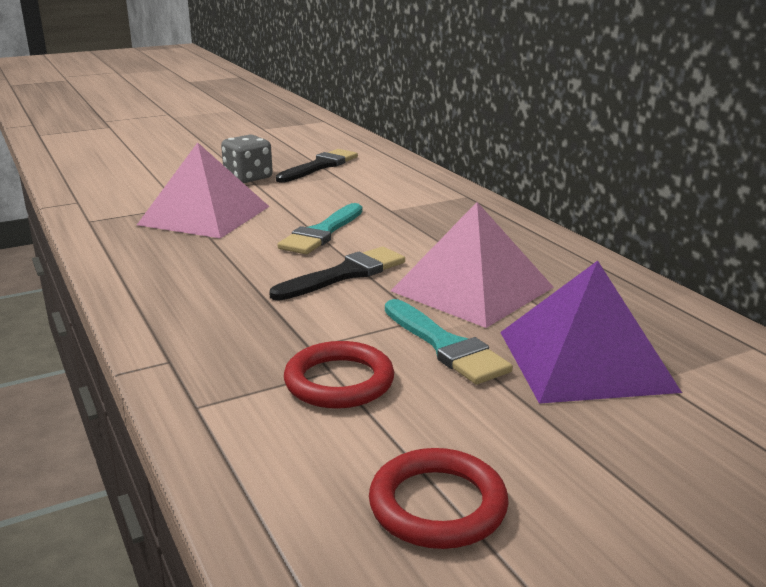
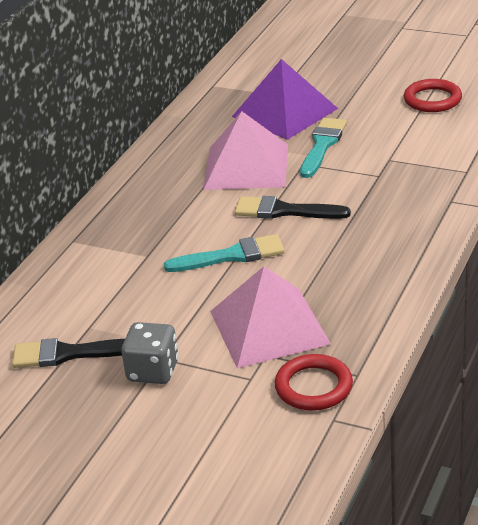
camera: 125 degrees left, 10 degrees up
red ring [284,341,394,409] -> red ring moved to [275,354,353,411]

